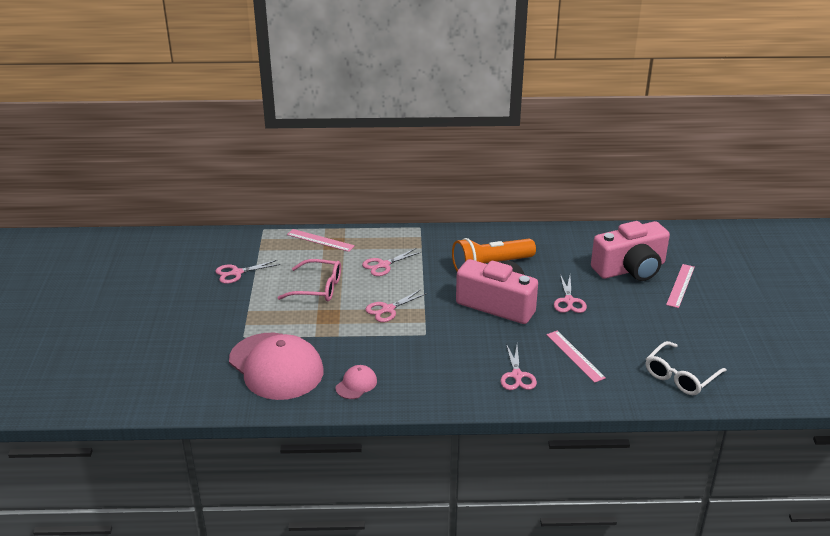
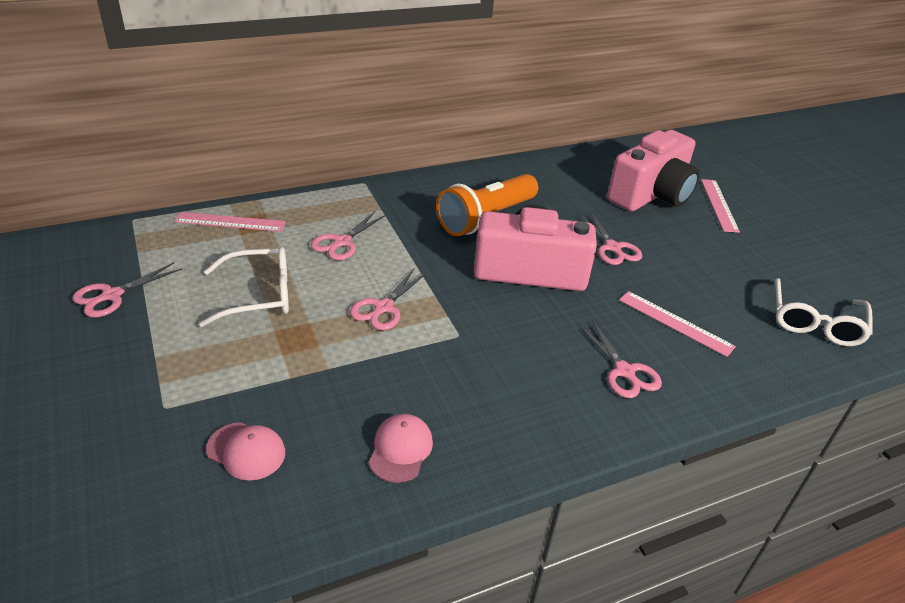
camera: 25 degrees left, 5 degrees up
pink cap [229,333,323,400] -> pink cap [206,422,285,481], size x0.43
pink glasses [277,259,341,301] -> white glasses [199,247,289,327]

